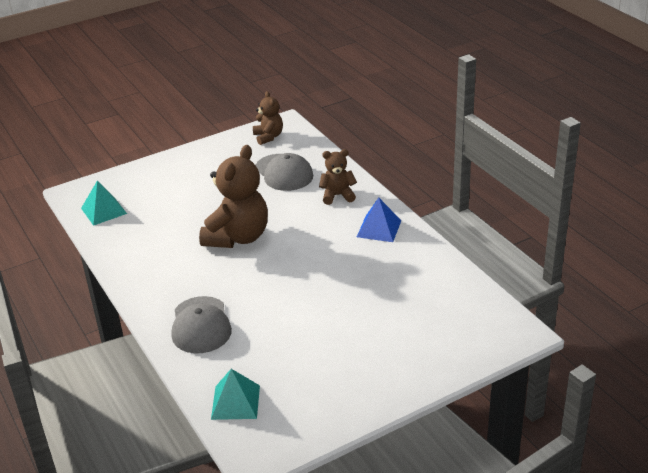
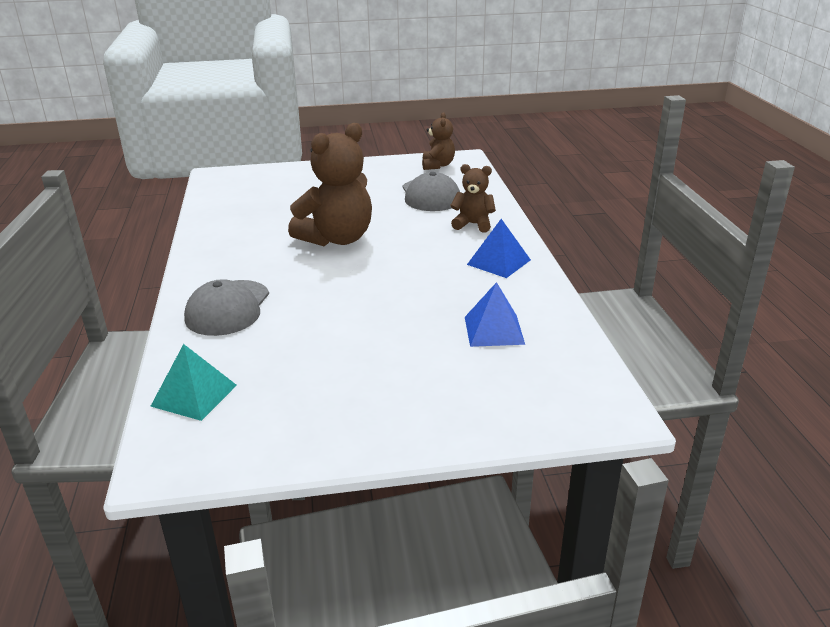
camera: 20 degrees right, 5 degrees down
turquoise pyramid [81,180,127,226] -> none
none -> blue pyramid [465,282,525,347]

